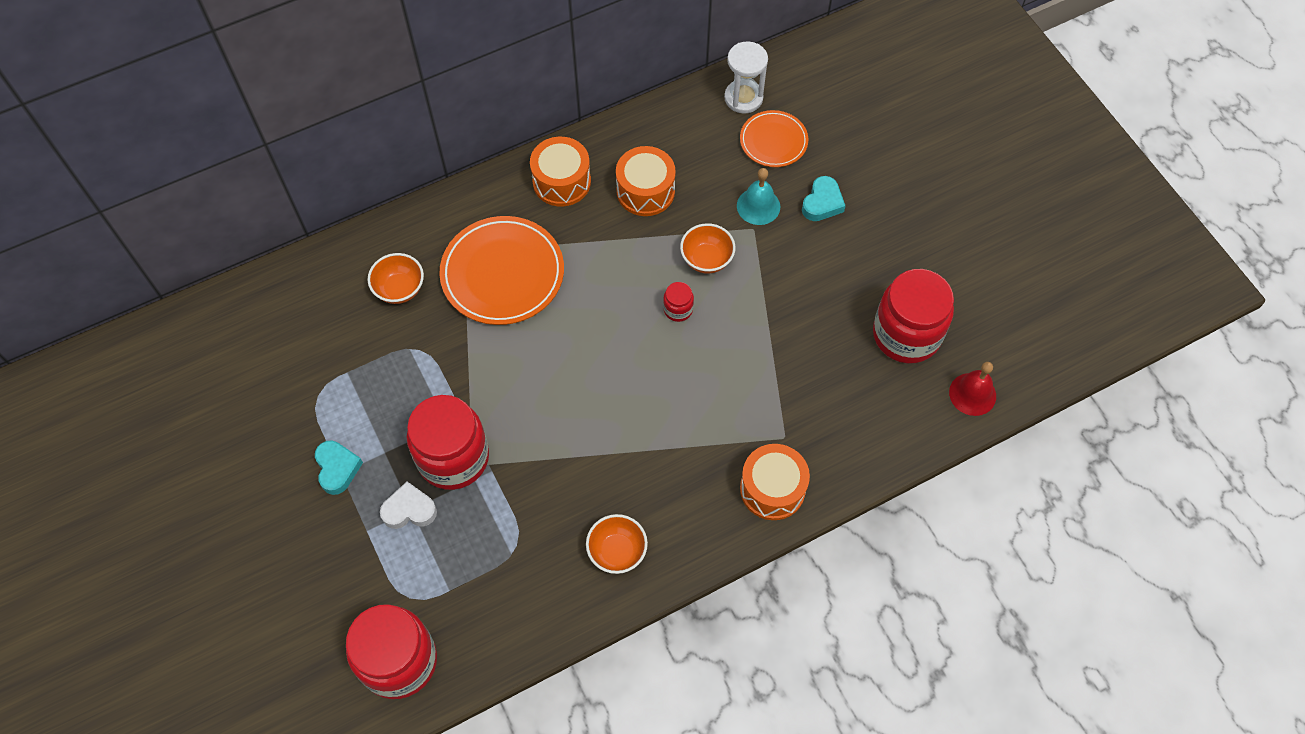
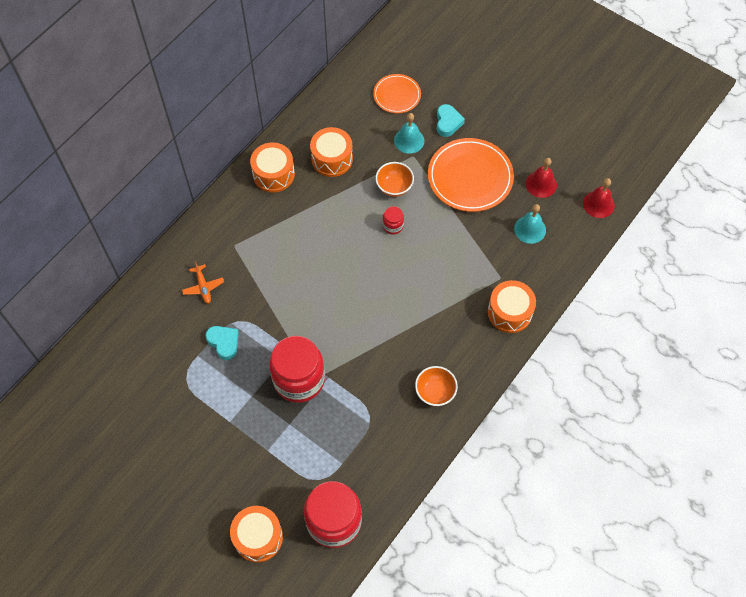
camera: 25 degrees left, 0 degrees up
turquoise heart [315,441,363,495] -> turquoise heart moved to [206,326,239,360]
orange bowl [367,253,424,304] -> orange plane [182,261,224,304]
white heart [380,482,437,529] -> none
orange plate [439,216,564,325] -> orange plate moved to [428,138,514,212]
white hourglass [724,41,768,114] -> none
red jar [873,269,954,364] -> red bell [526,158,557,198]
none -> orange drum [230,506,283,562]
none -> turquoise bell [514,204,546,244]

